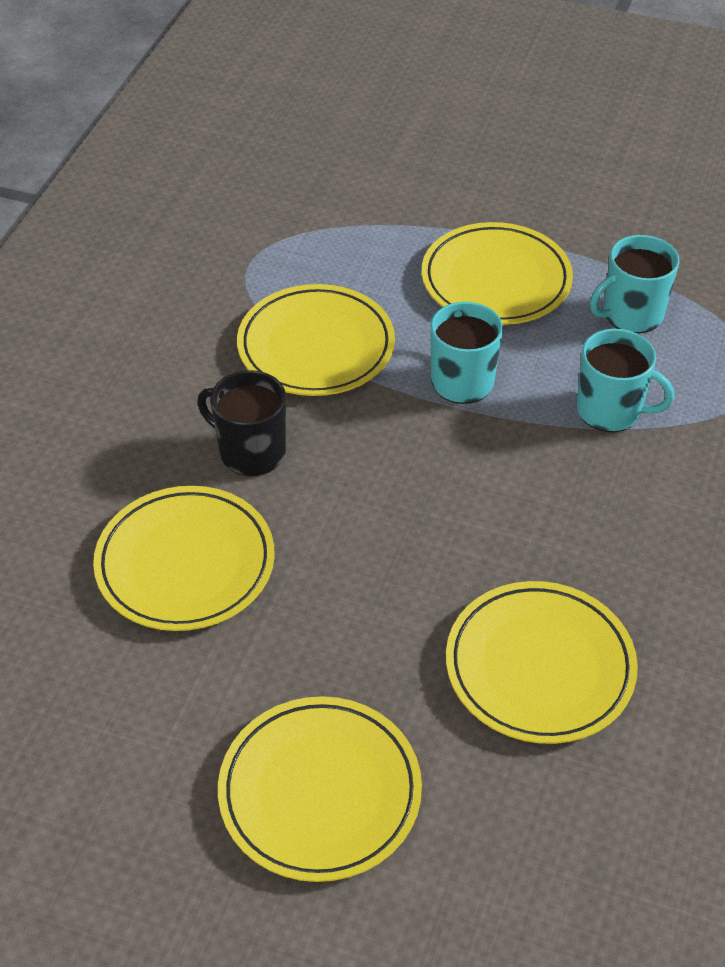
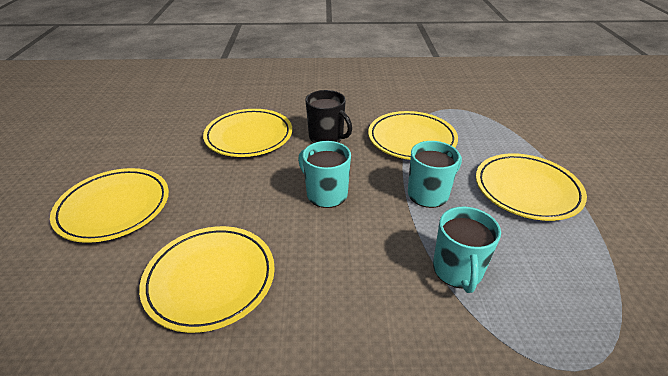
camera: 70 degrees right, 10 degrees down
black mug [197,370,286,476] -> black mug turned 120 degrees clockwise [305,90,352,143]
turquoise mug [590,235,680,333] -> turquoise mug moved to [298,141,351,208]

